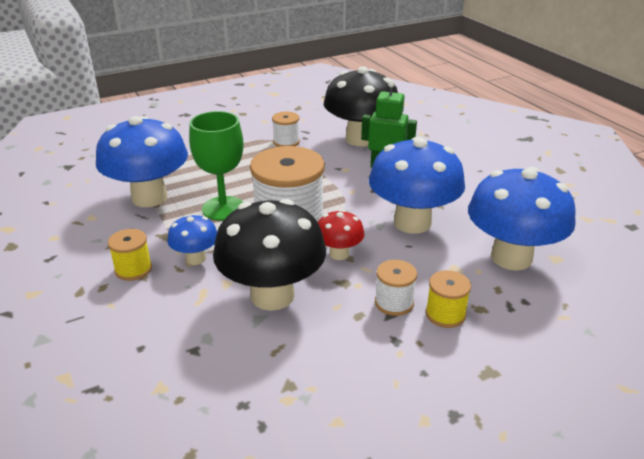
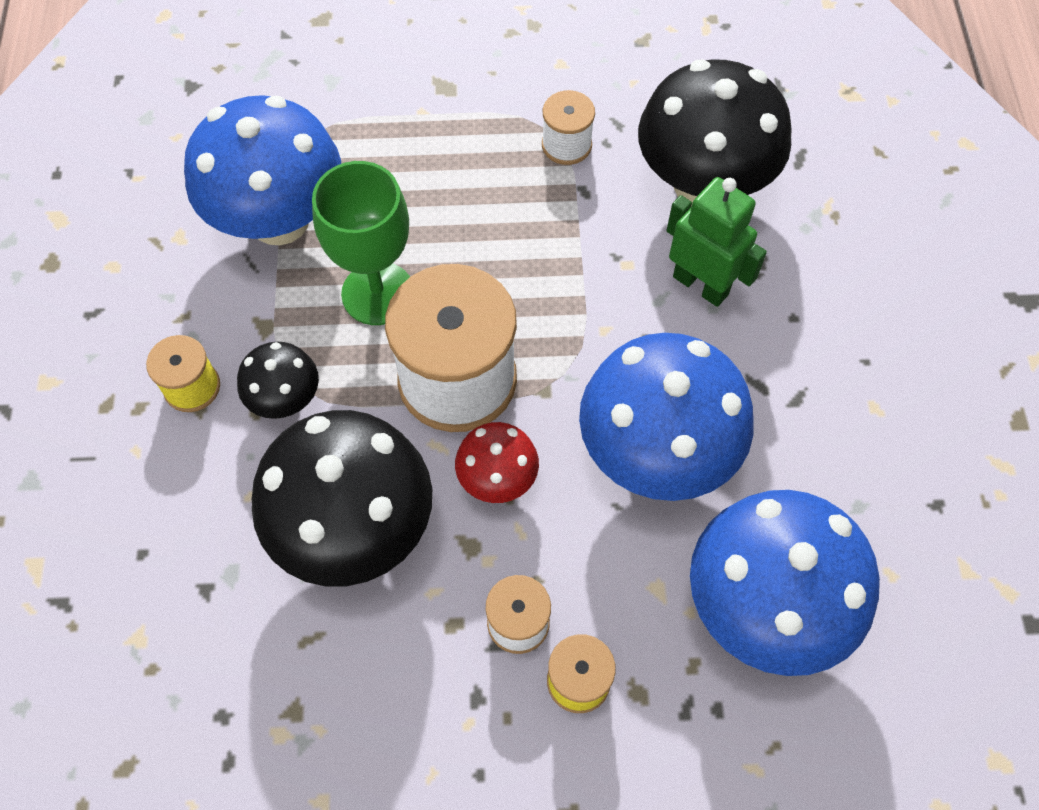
camera: 25 degrees right, 30 degrees up
blue mushroom [167,214,217,265] -> black mushroom [237,342,319,419]

